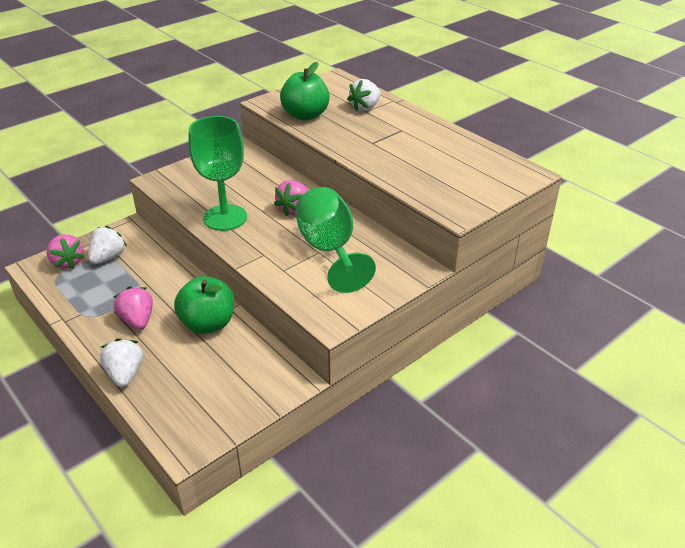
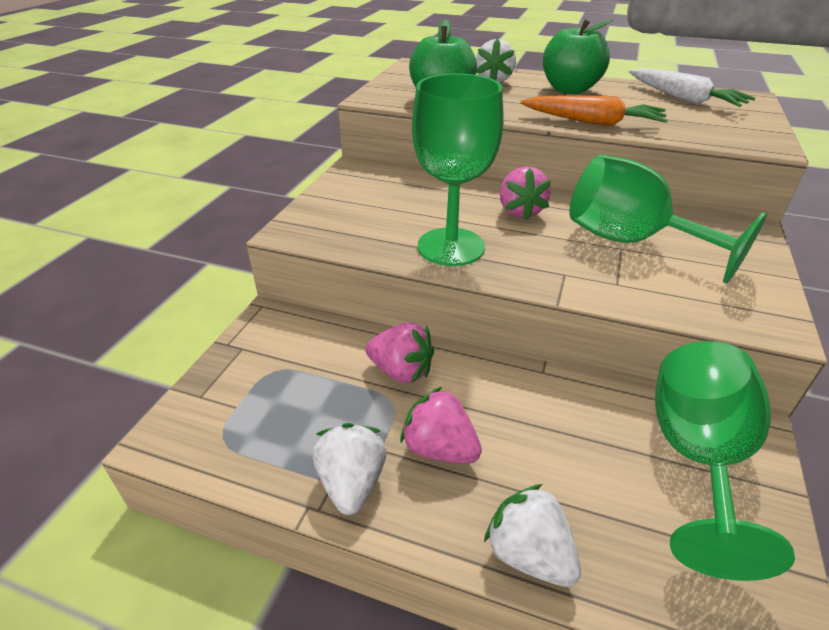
camera: 30 degrees left, 0 degrees up
pink strawberry [47,234,85,269] -> pink strawberry moved to [366,322,434,383]
white strawberry [88,226,127,264] -> white strawberry moved to [313,423,387,515]
green apple [174,276,234,334] -> green apple moved to [543,19,613,94]
none -> orange carrot [520,95,668,126]
none -> white carrot [629,68,756,107]
none -> green goblet [655,341,795,581]

